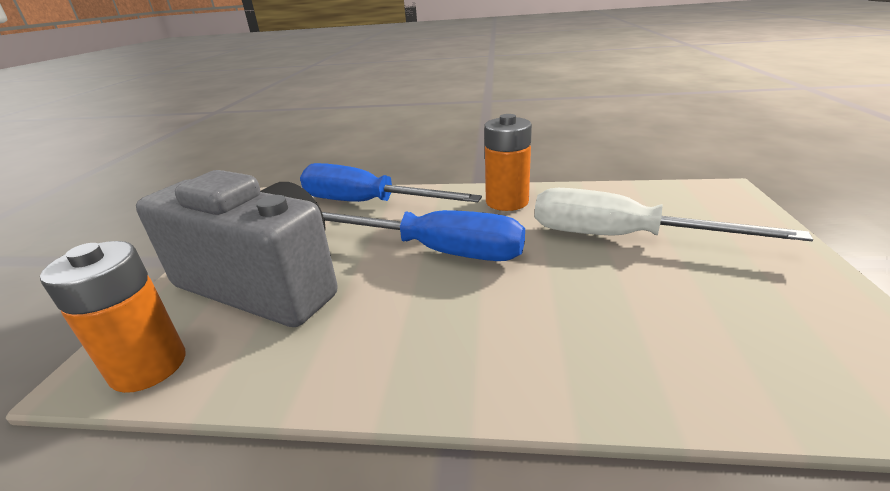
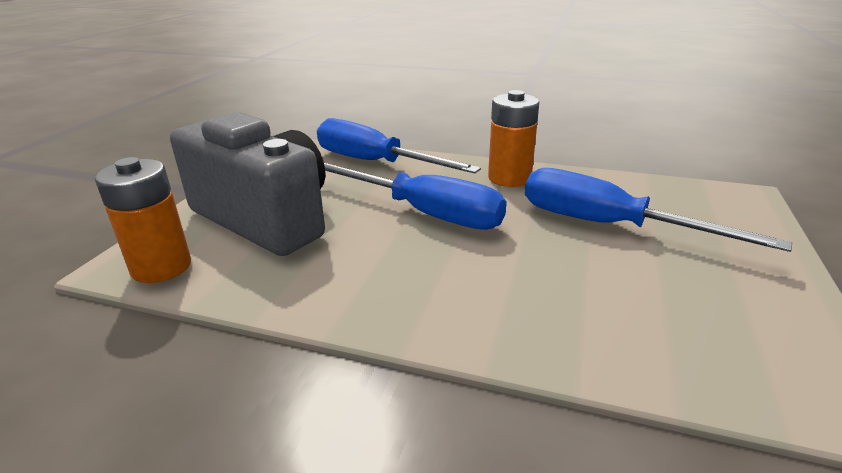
camera: 10 degrees right, 0 degrees up
white screwdriver [535,188,813,241] -> blue screwdriver [525,168,792,252]

